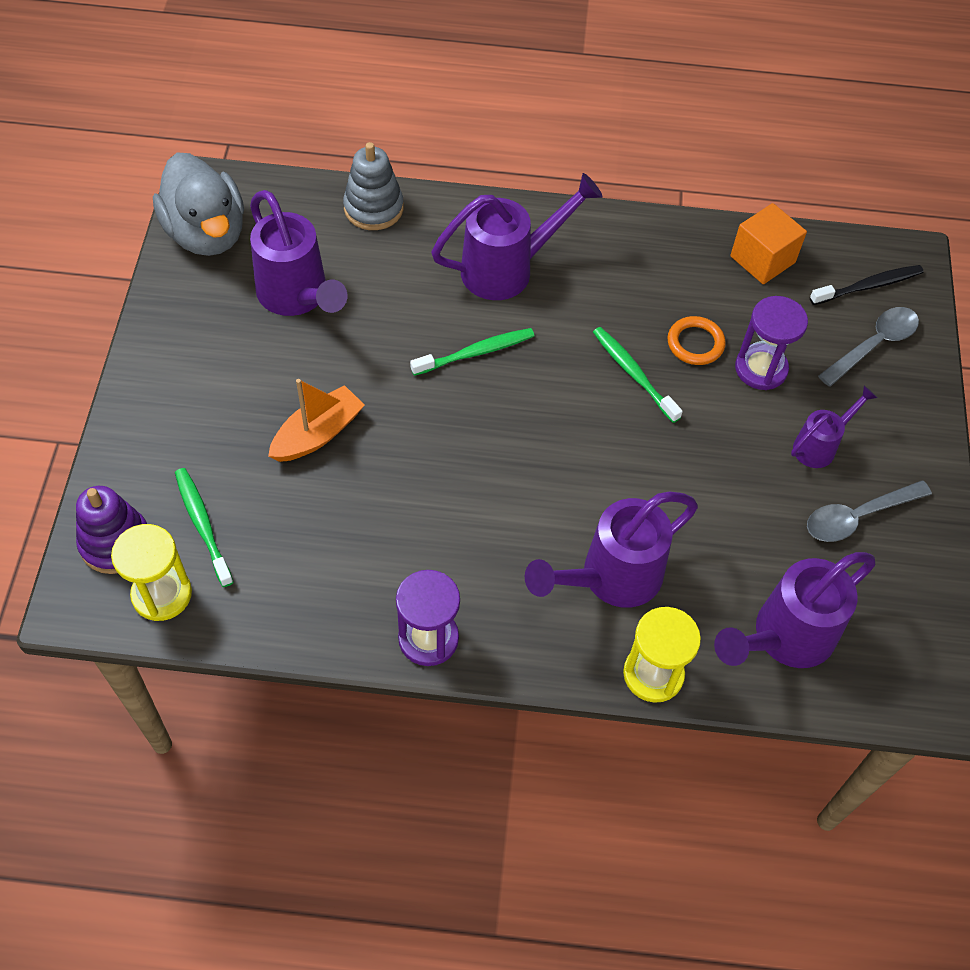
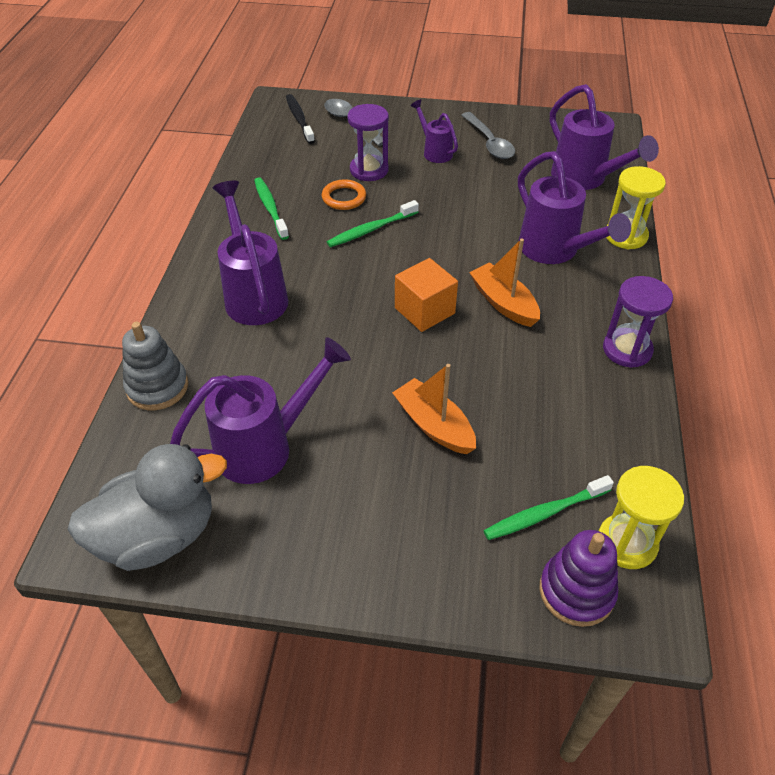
camera: 85 degrees left, 10 degrees down
green toothbrush [410,328,534,376] -> green toothbrush moved to [254,177,289,240]
orange cube [730,203,807,284] -> orange cube moved to [395,258,458,332]
none -> orange boat [469,238,540,327]

